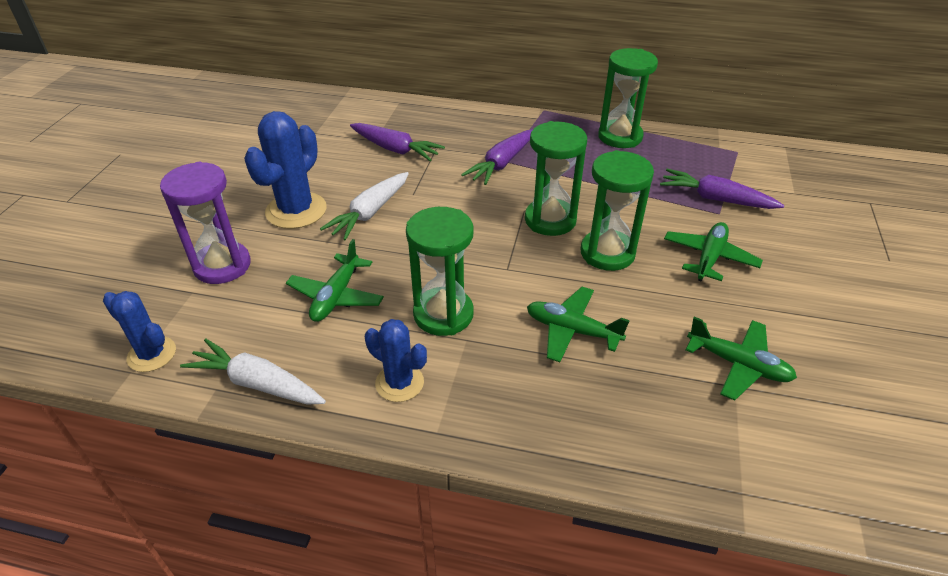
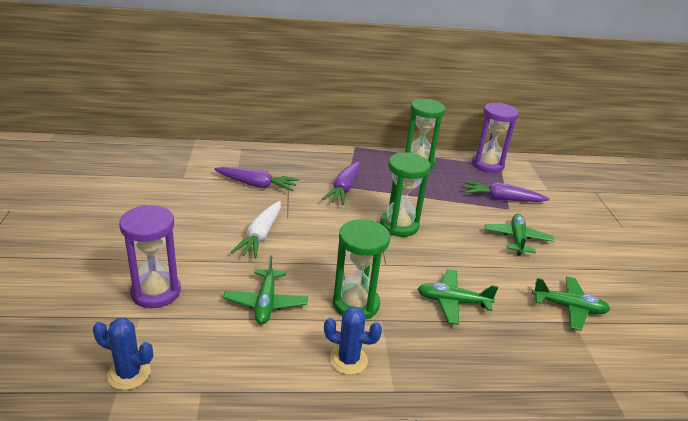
camera: 20 degrees left, 10 degrees down
white carrot [180,339,326,405] -> none
blue cactus [244,111,327,229] -> none
green hourglass [580,150,654,271] -> none
none -> purple hourglass [472,103,519,173]

